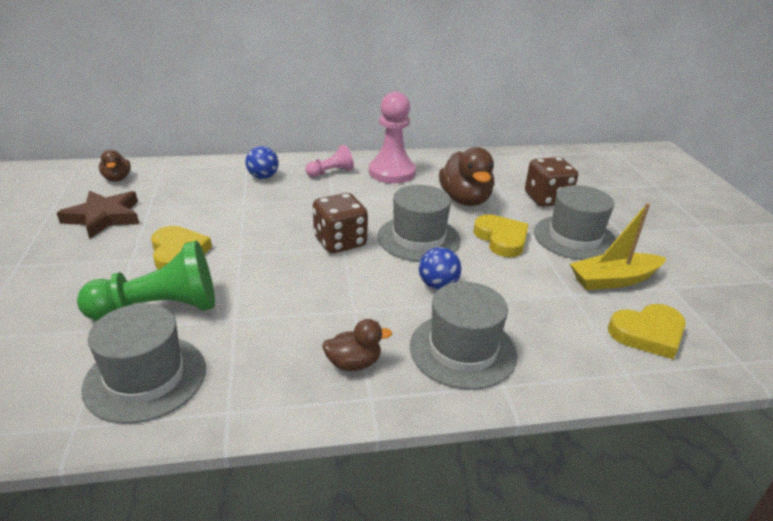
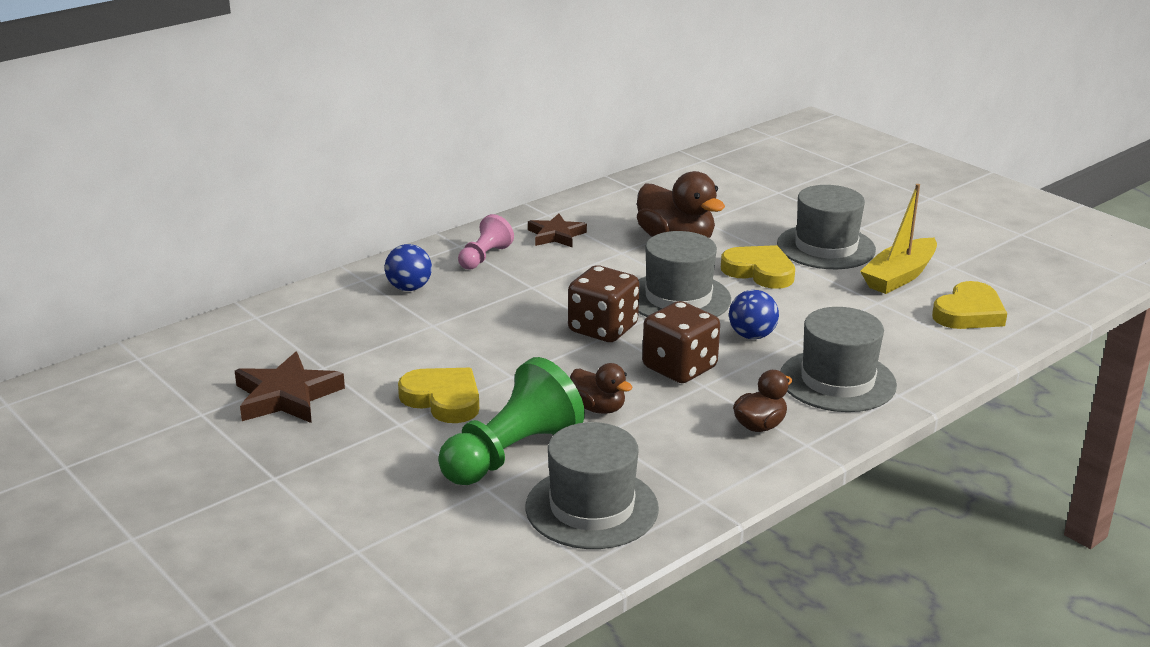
camera: 30 degrees left, 5 degrees down
brown duck [99,150,131,182] -> brown duck moved to [570,363,633,414]
pink pawn [369,91,416,184] -> brown star [528,213,587,248]
brown dice [525,157,578,207] -> brown dice moved to [642,301,720,383]

